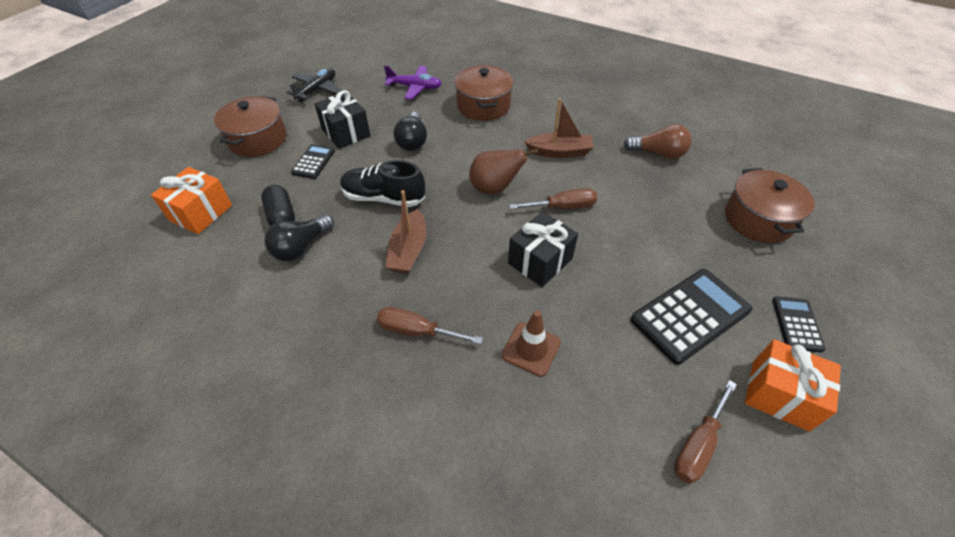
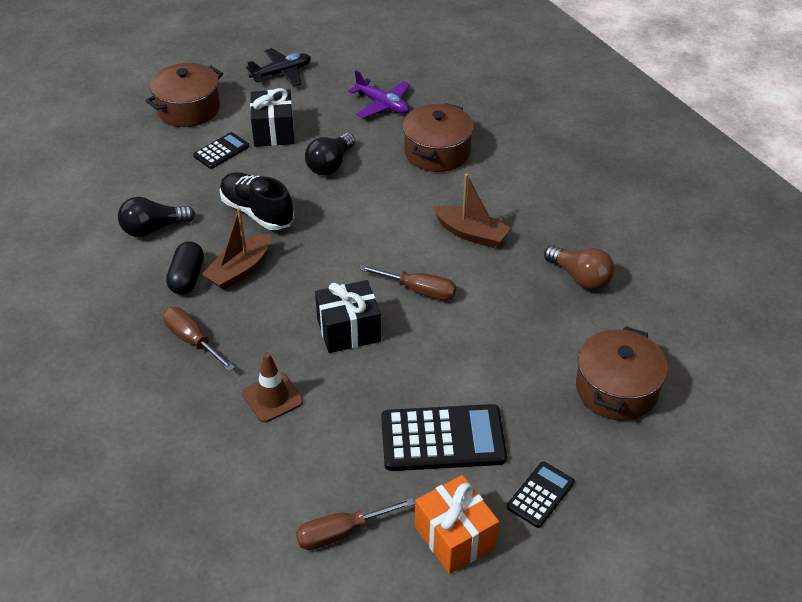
camera: 30 degrees right, 5 degrees down
orange gift [151,167,232,234] -> none
black capsule [261,185,295,227] -> black capsule moved to [166,241,204,294]
brown pear [469,149,538,195] -> none

